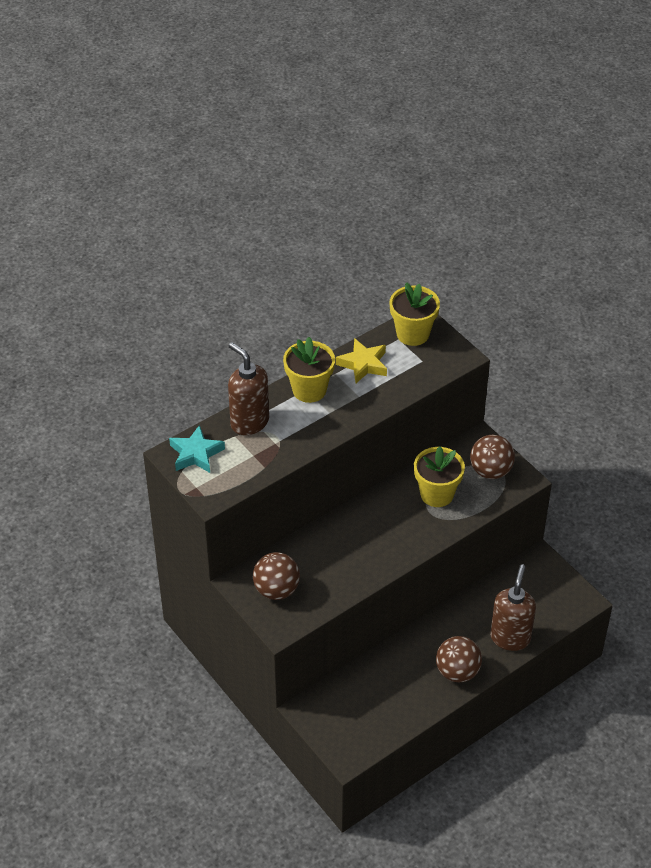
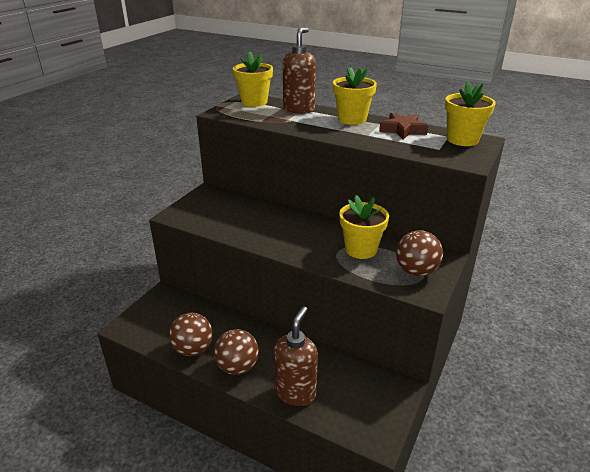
camera: 65 degrees right, 15 degrees down
turquoise star [169,425,225,473] -> yellow flower pot [233,51,273,107]
brown ball [253,552,300,600] -> brown ball moved to [169,313,213,356]
yellow star [336,338,387,383] -> brown star [379,113,428,140]
brown soap dispenser [490,564,536,651] -> brown soap dispenser turned 60 degrees counterclockwise [274,306,318,406]

